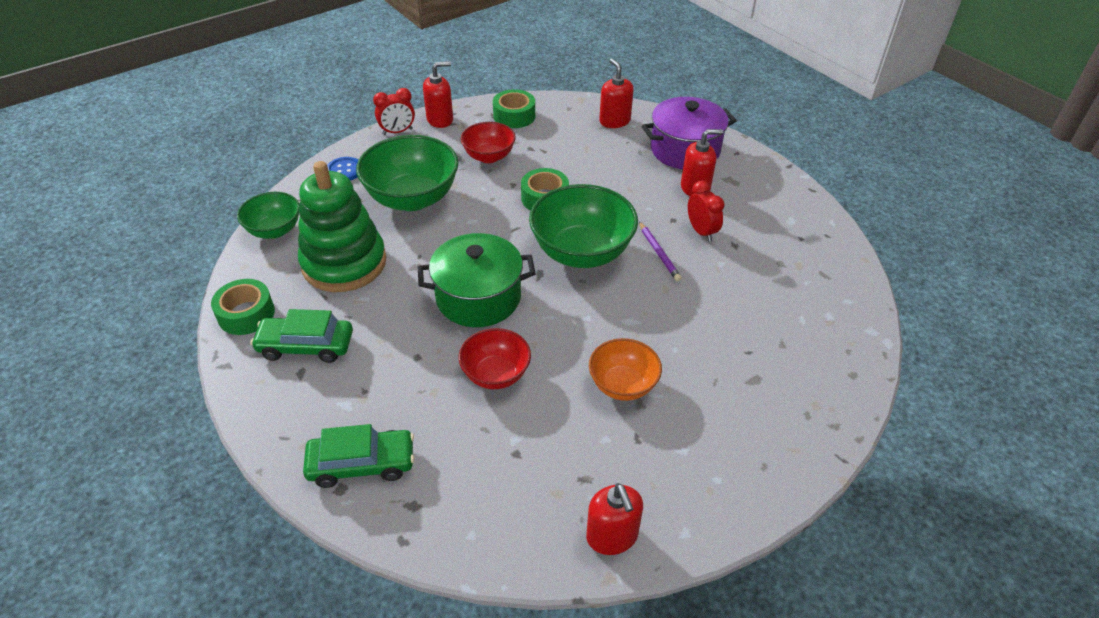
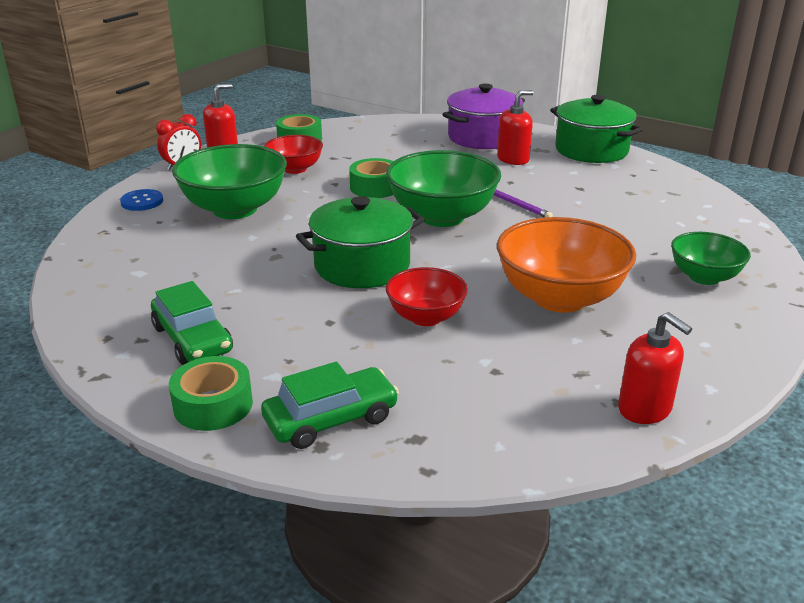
camera: 20 degrees left, 15 degrees down
green tape [211,279,275,335] -> green tape moved to [169,356,253,431]
green bowl [237,192,299,239] -> green bowl moved to [671,232,751,285]
green car [251,309,353,363] -> green car turned 105 degrees counterclockwise [151,281,233,365]
green stacking toy [298,161,386,292] -> none
orange bowl [589,338,662,401] -> orange bowl [497,217,636,313], size x1.71
red soap dispenser [599,59,634,128] -> none
red clock [688,181,725,242] -> none
none -> green pot [550,95,644,163]

